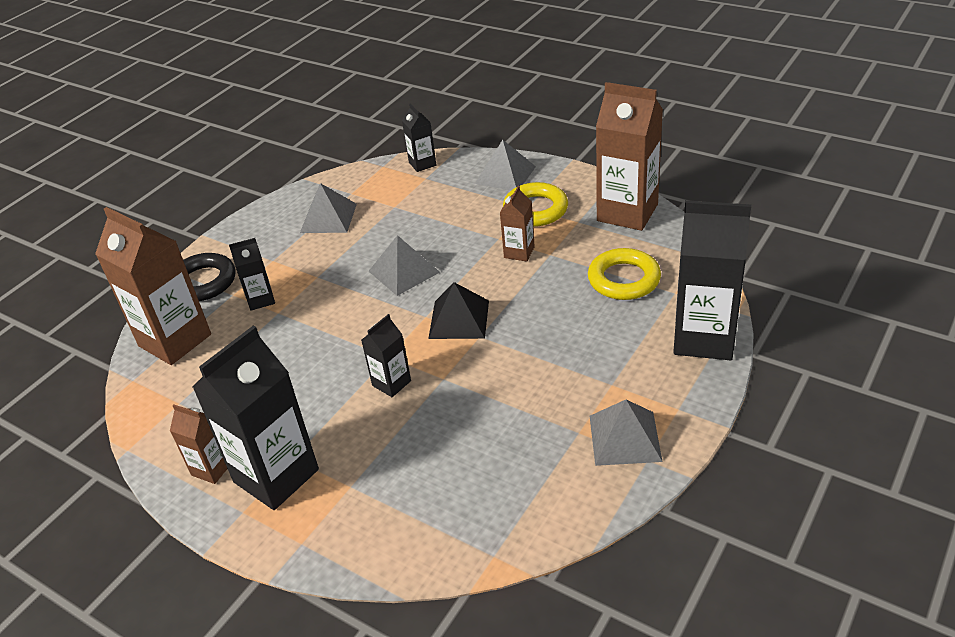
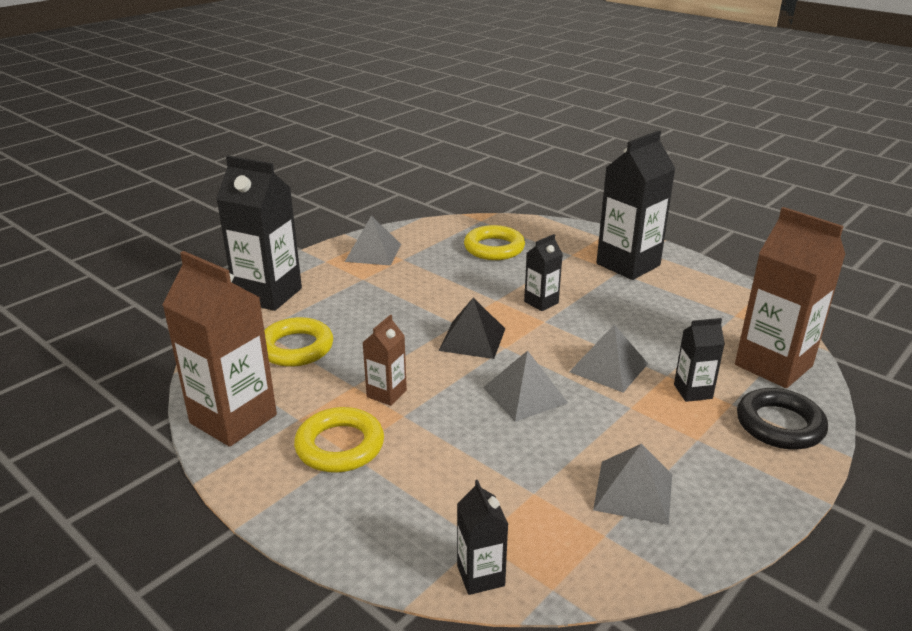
camera: 175 degrees left, 10 degrees down
brown carton [170,405,227,484] -> none
grey pyramid [475,140,536,191] -> grey pyramid moved to [569,325,648,393]
none -> yellow ring [464,225,525,260]

